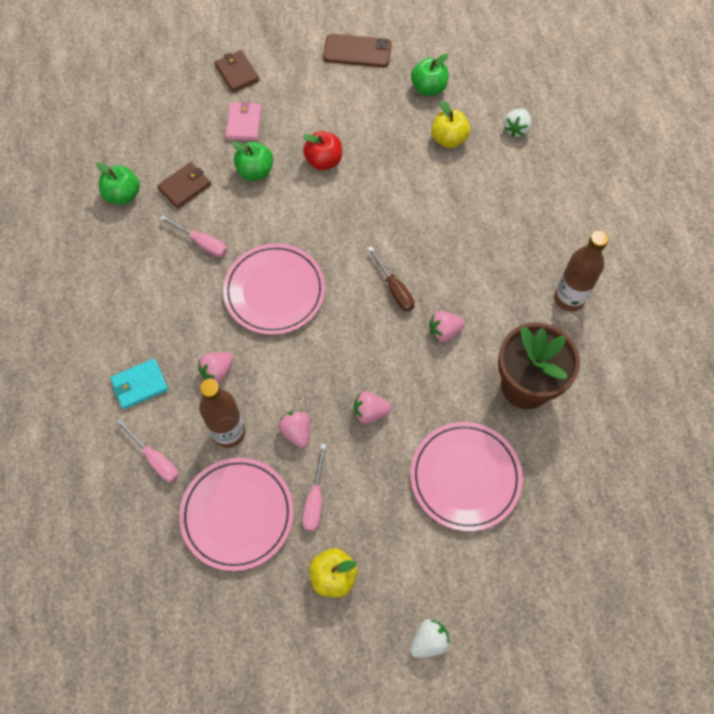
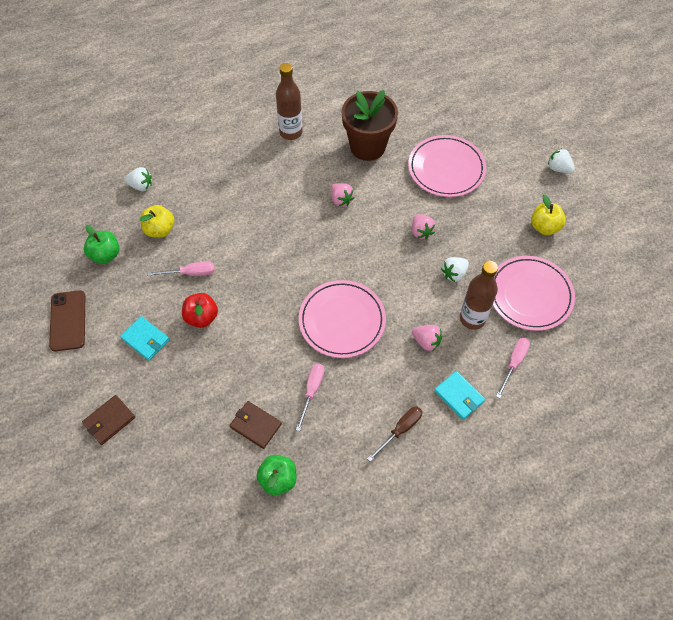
camera: 105 degrees left, 5 degrees down
pink wallet [225,101,262,141] -> none
green apple [232,141,273,180] -> none
pink strawberry [278,410,310,448] -> white strawberry [441,257,469,282]
pink screwdriver [302,444,326,531] -> pink screwdriver moved to [147,261,215,276]
brown screwdriver [368,246,415,312] -> brown screwdriver moved to [367,406,423,462]
none -> turquoise wallet [120,316,170,361]

